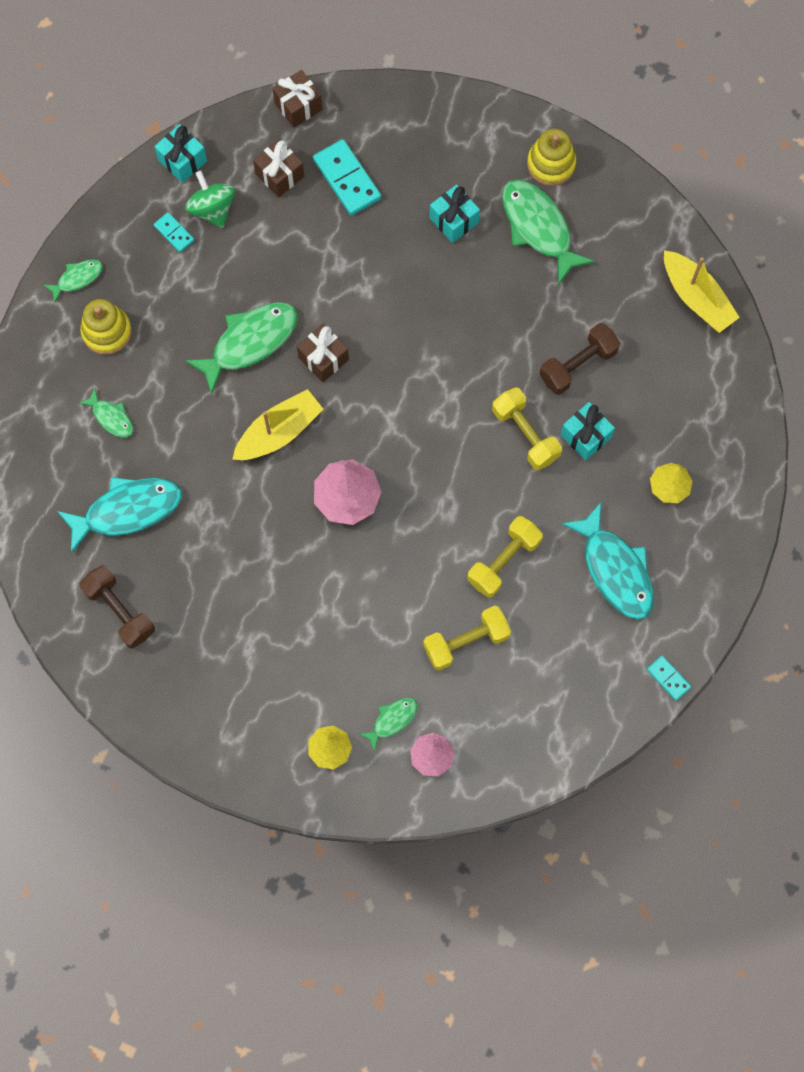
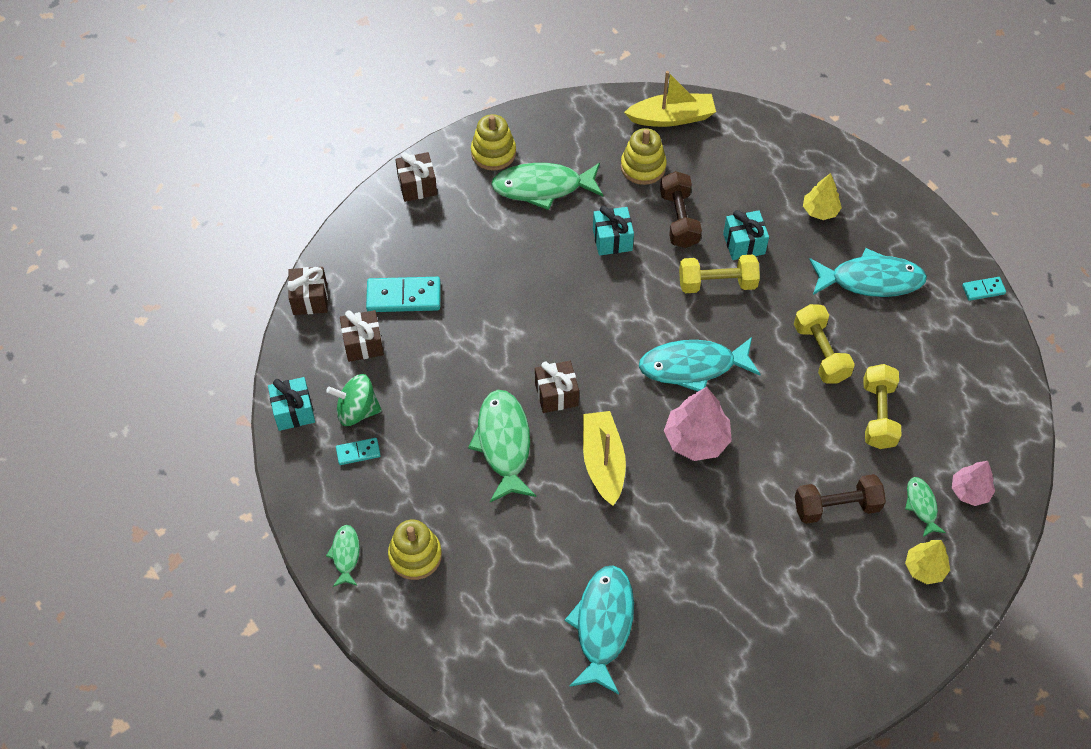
camera: 60 degrees left, 15 degrees down
green fish [79,388,133,438] -> none
brown dumbbell [80,565,155,649] -> brown dumbbell moved to [795,474,886,524]
turquoise gift [430,184,480,243] -> turquoise gift moved to [593,205,634,256]
none -> brown gift [395,152,437,202]
none -> yellow stacking toy [621,128,667,185]
none -> turquoise fish [639,337,760,391]

